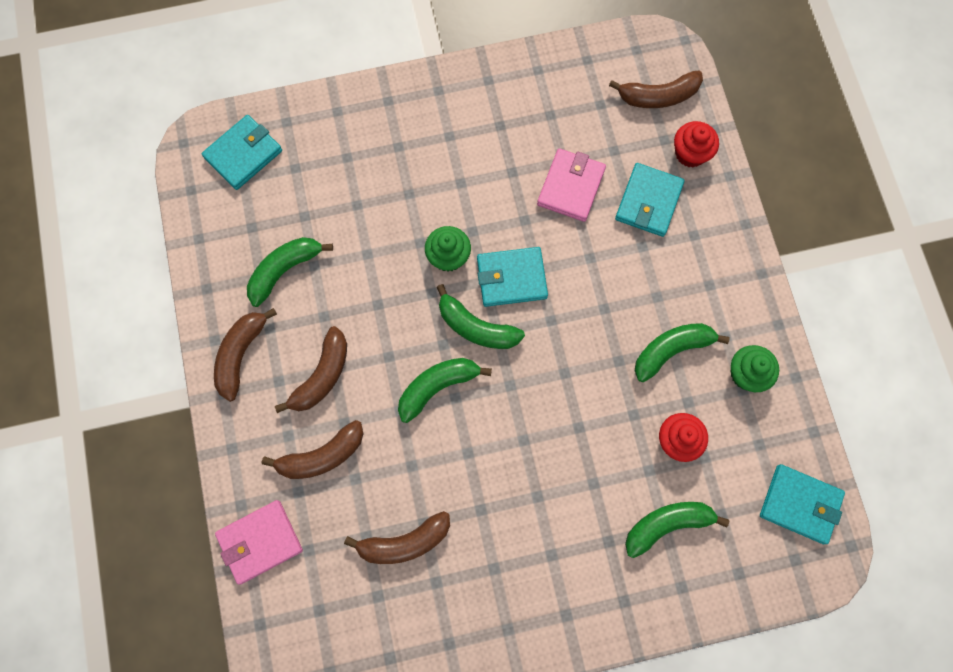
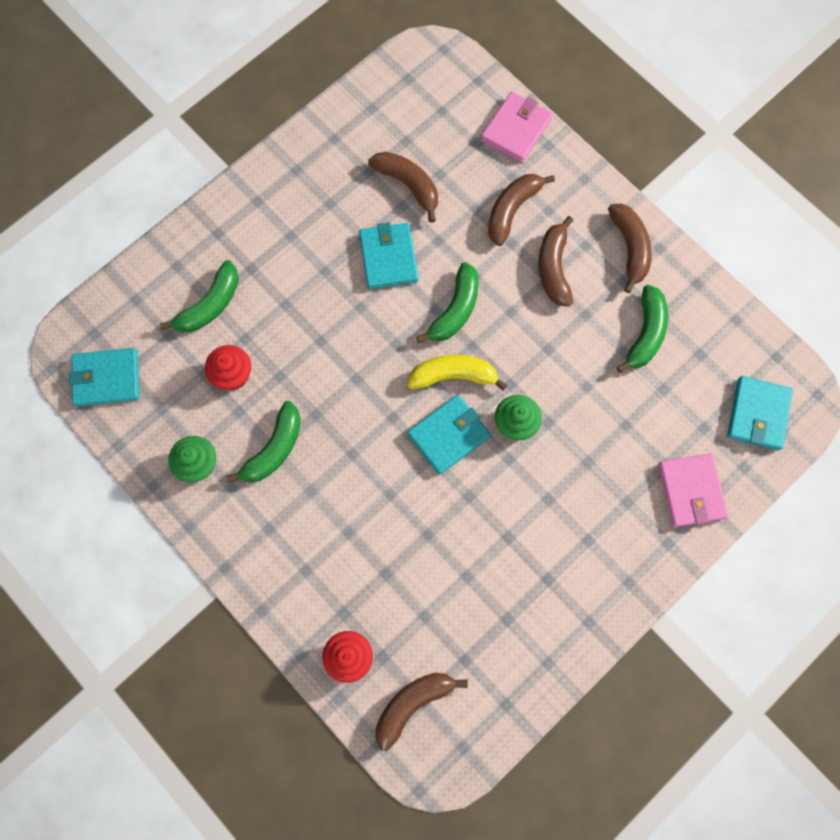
camera: 150 degrees right, 0 degrees up
brown banana [344,511,450,564] -> brown banana turned 90 degrees clockwise [368,152,438,223]
green banana [437,284,525,349] -> yellow banana [407,355,508,391]
pink wallet [537,148,606,222] -> pink wallet moved to [658,453,728,527]
turquoise wallet [615,163,685,237] -> turquoise wallet moved to [359,223,418,289]

